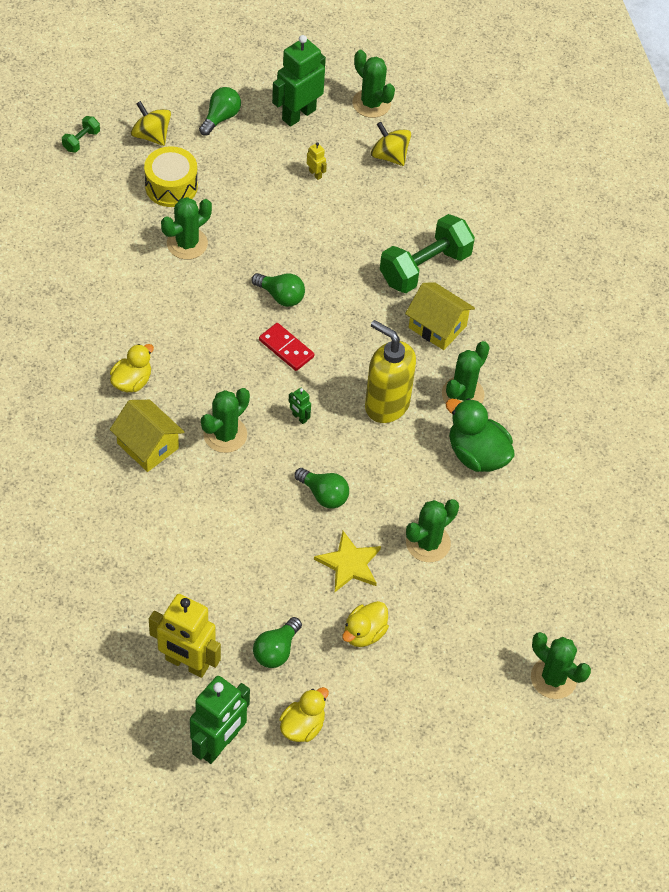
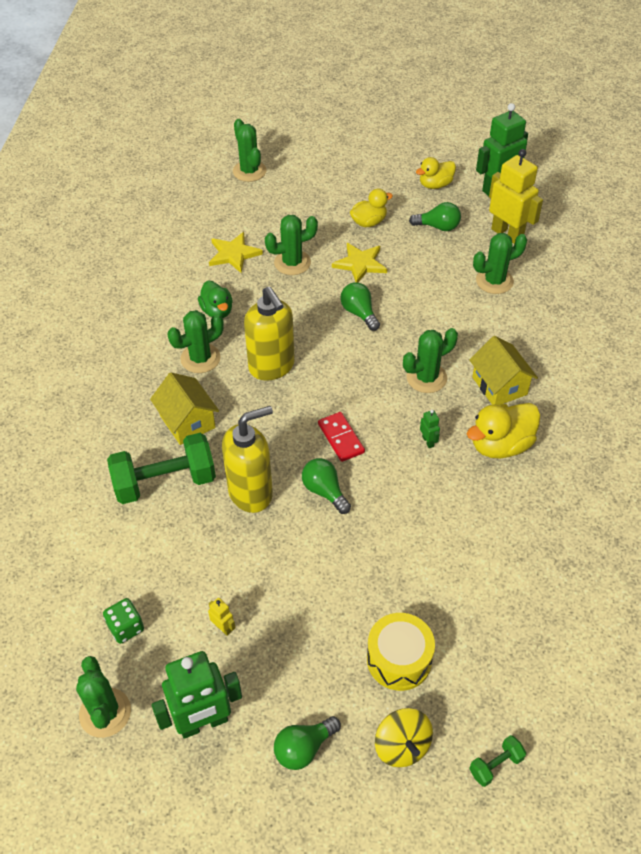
camera: 155 degrees left, 5 degrees down
yellow duck [110,344,154,392] -> yellow duck [467,403,540,458], size x1.50
green cactus [161,197,212,259] -> green cactus moved to [473,233,527,294]
green light bulb [253,617,302,668] -> green light bulb turned 45 degrees clockwise [409,202,461,231]
green robot [288,388,311,424] -> green robot moved to [420,410,440,448]
yellow robot [307,142,327,180] -> yellow robot turned 150 degrees clockwise [208,598,235,636]
yellow spinning top [371,122,411,166] -> green dice [103,598,144,644]
green duck [446,398,515,472] -> green duck [198,281,233,318], size x0.67
none -> yellow star [209,232,263,273]
none -> yellow soap dispenser [222,406,273,513]

